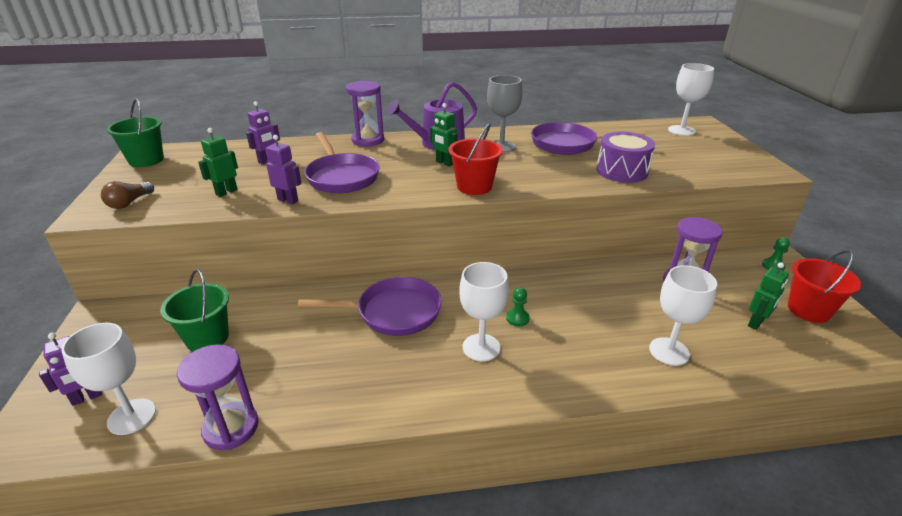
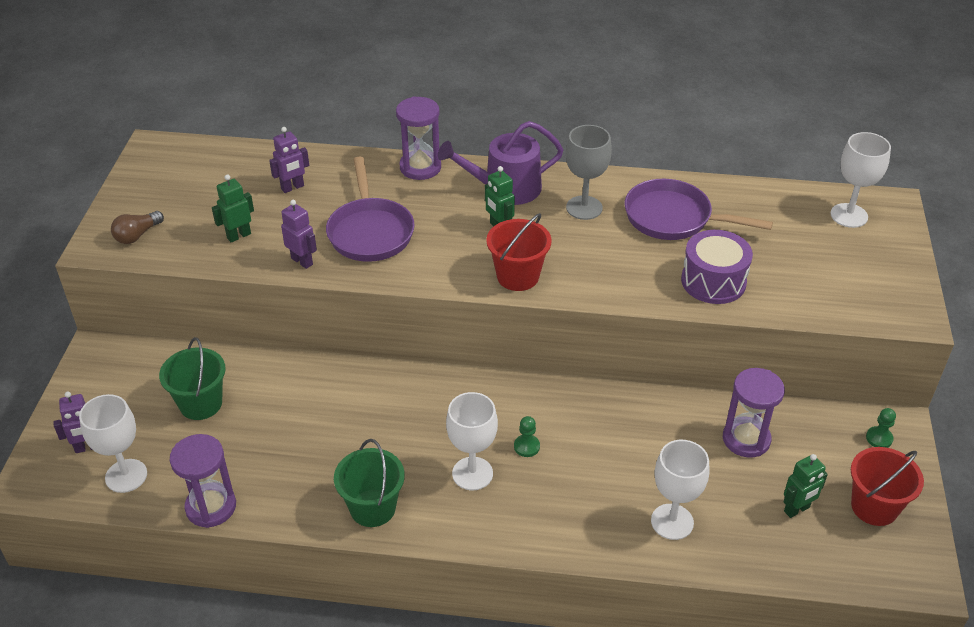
camera: 15 degrees right, 10 degrees up
green bucket [106,98,164,167] -> green bucket moved to [334,439,405,527]
purple pan [298,277,442,336] -> none

